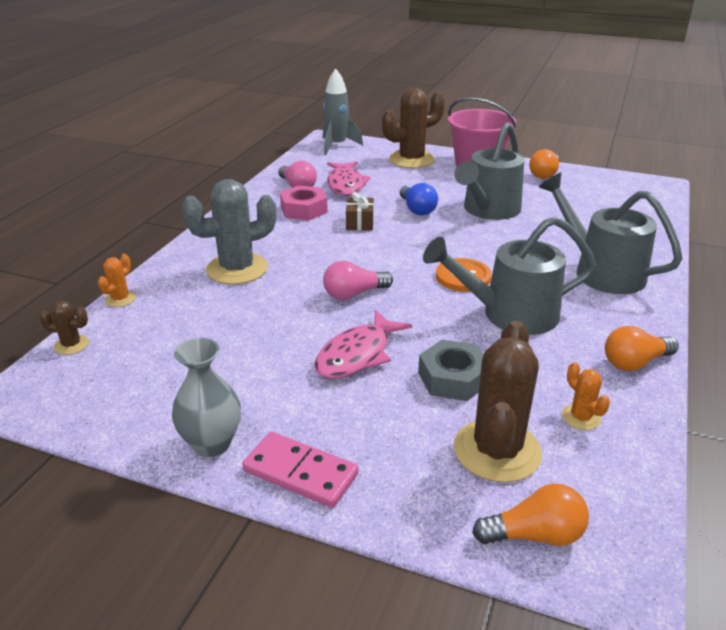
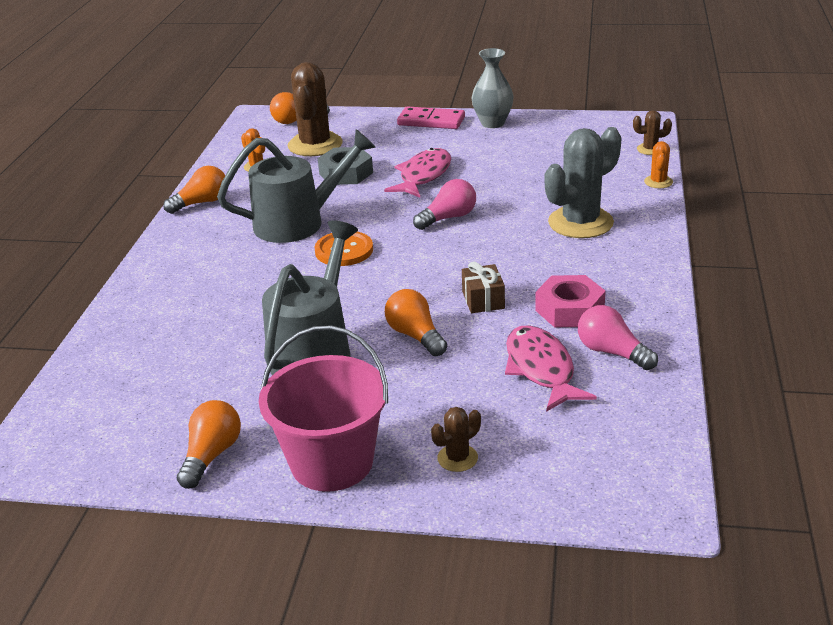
camera: 170 degrees right, 0 degrees up
grey rocket [323,68,363,155] -> none
brown cactus [382,88,445,168] -> brown cactus [431,407,481,472], size x0.46
blue light bulb [400,183,438,215] -> orange light bulb [385,289,447,356]
grey watering can [539,173,683,294] -> none

